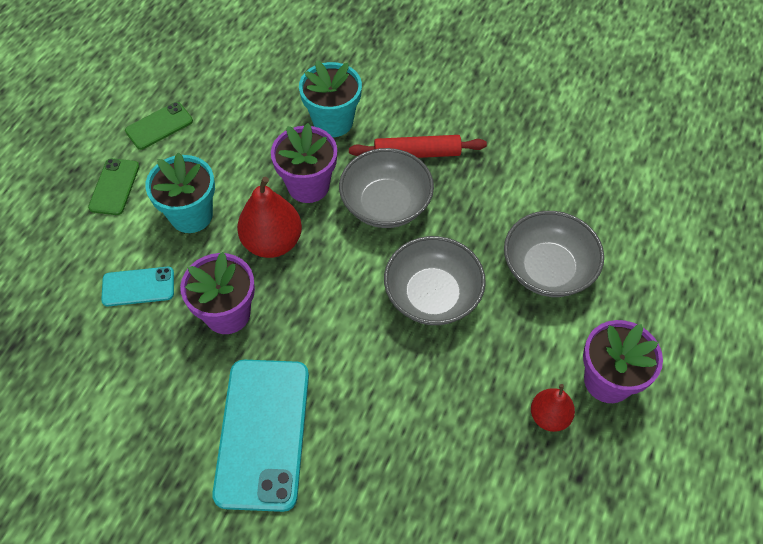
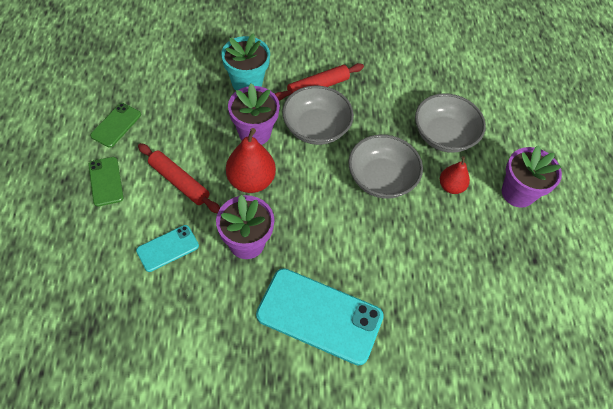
camera: 30 degrees left, 0 degrees up
turquoise flower pot [145,152,215,233] -> red rolling pin [138,143,220,213]
turquoise phone [212,360,309,512] -> turquoise phone turned 45 degrees counterclockwise [256,268,384,366]
red pear [531,384,575,432] -> red pear moved to [440,156,470,194]

